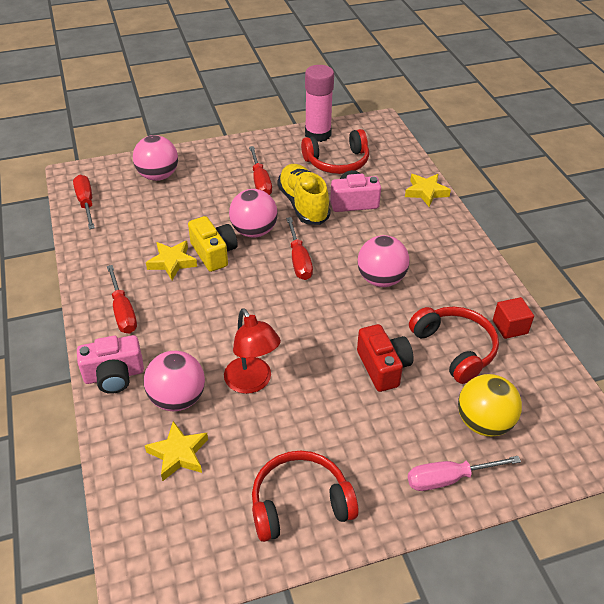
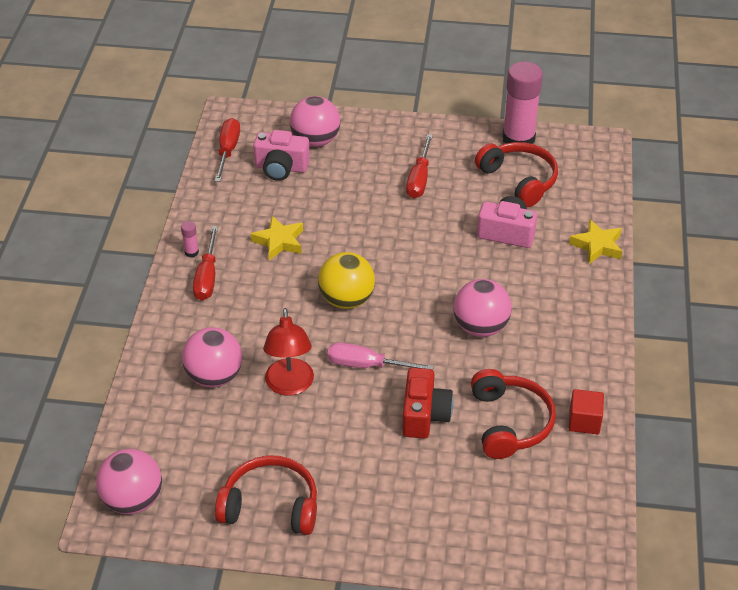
camera: 25 degrees right, 0 degrees up
pink camera [77,335,144,394] -> pink camera moved to [253,130,310,181]
yellow star [145,421,208,481] -> none
yellow camera [188,216,238,272] -> none
pink ball [229,189,278,238] -> pink ball moved to [96,449,162,514]
yellow shoe [277,164,331,225] -> none
red screwdriver [286,217,313,280] -> none
red headphones [301,129,369,174] -> red headphones turned 135 degrees counterclockwise [475,142,558,207]
pink screwdriver [408,456,521,491] -> pink screwdriver moved to [327,343,434,370]
yellow ball [458,374,522,437] -> yellow ball moved to [318,252,375,309]
none -> pink glue stick [181,221,199,257]

